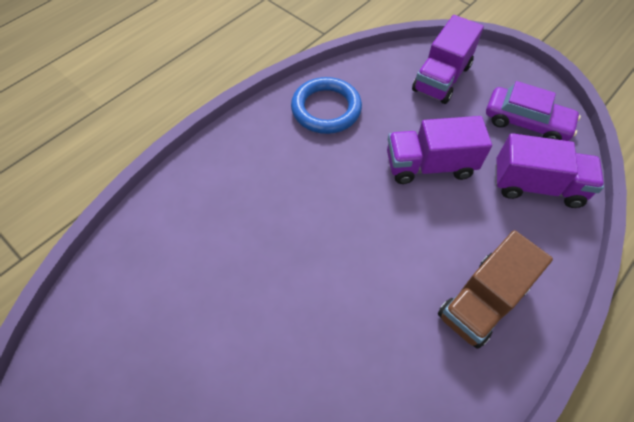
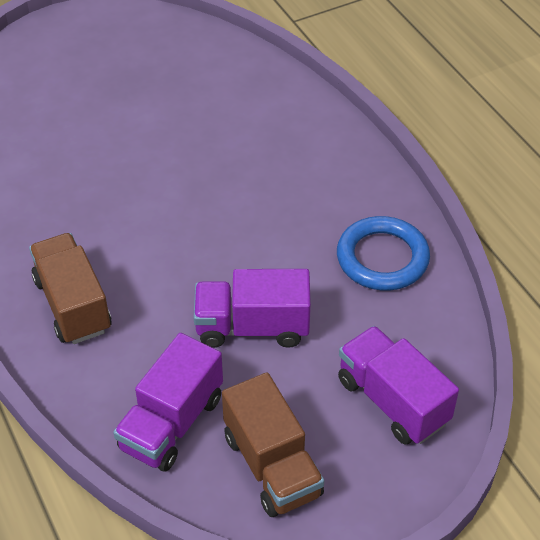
camera: 110 degrees right, 10 degrees down
purple truck [387,116,492,184] -> purple truck turned 105 degrees counterclockwise [194,269,311,348]
purple car [486,81,581,141] -> brown truck [222,373,324,517]

